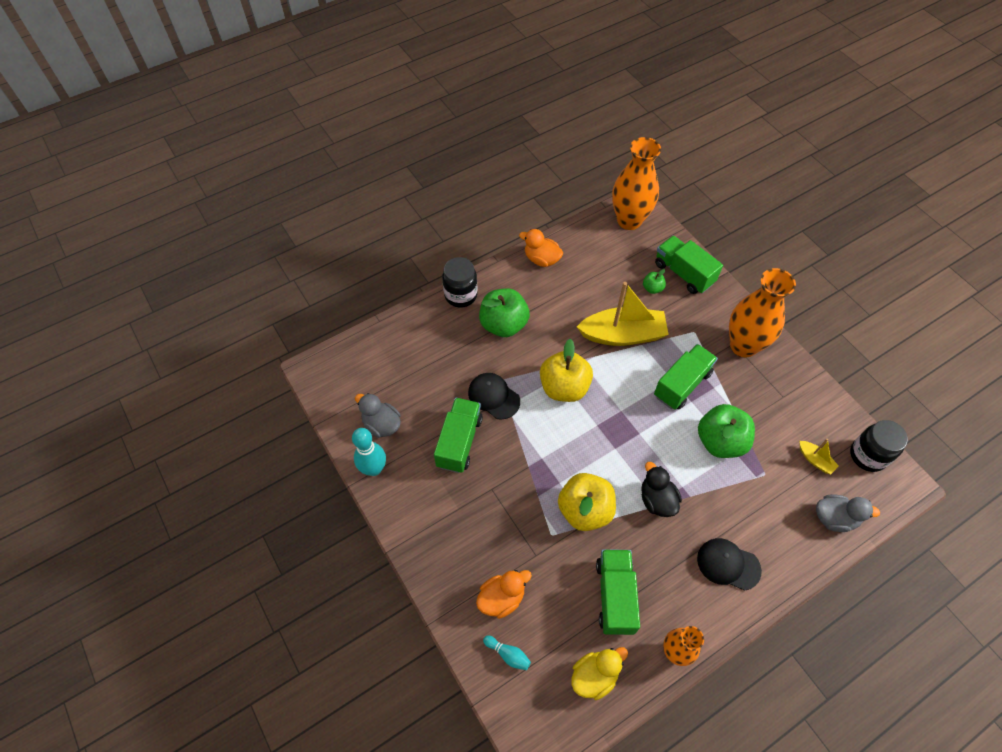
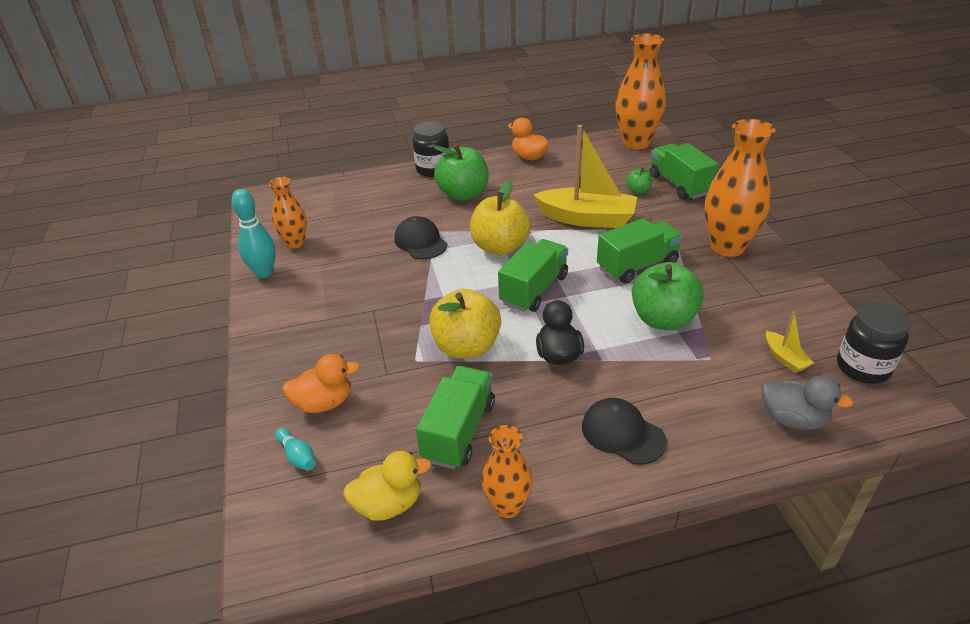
camera: 20 degrees right, 20 degrees down
grey duck [355,393,401,438] -> orange vase [269,177,307,249]
green truck [434,398,483,473] -> green truck moved to [498,239,568,312]

